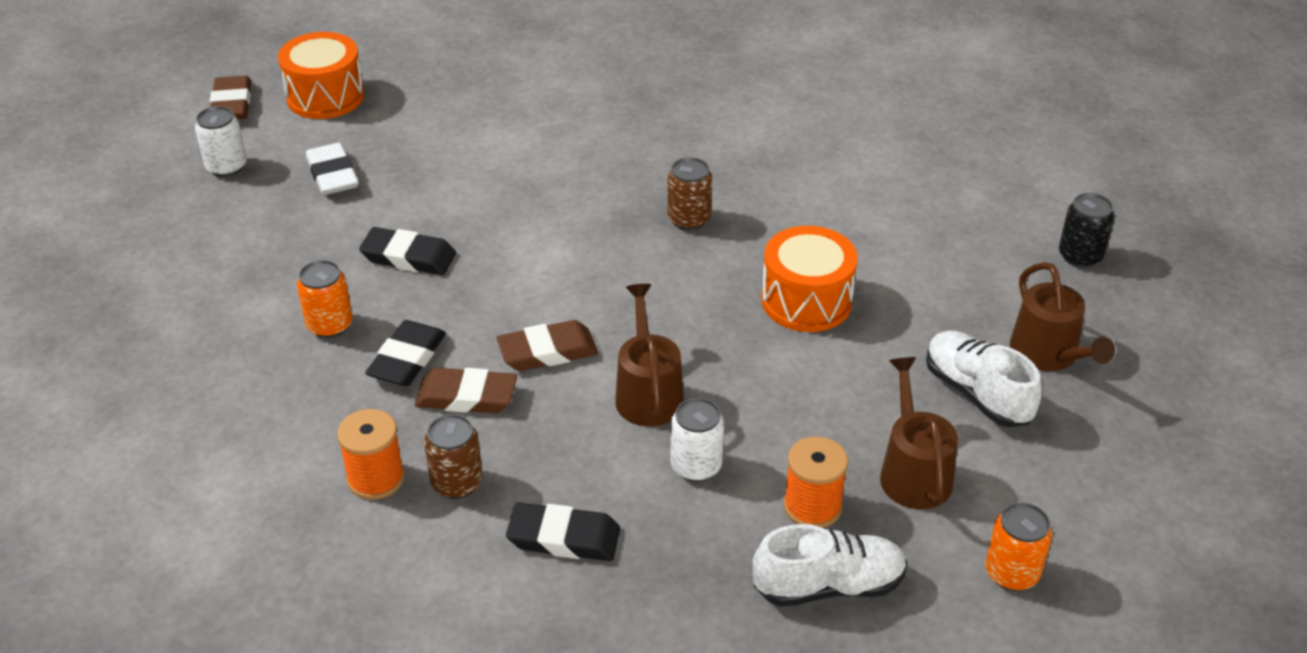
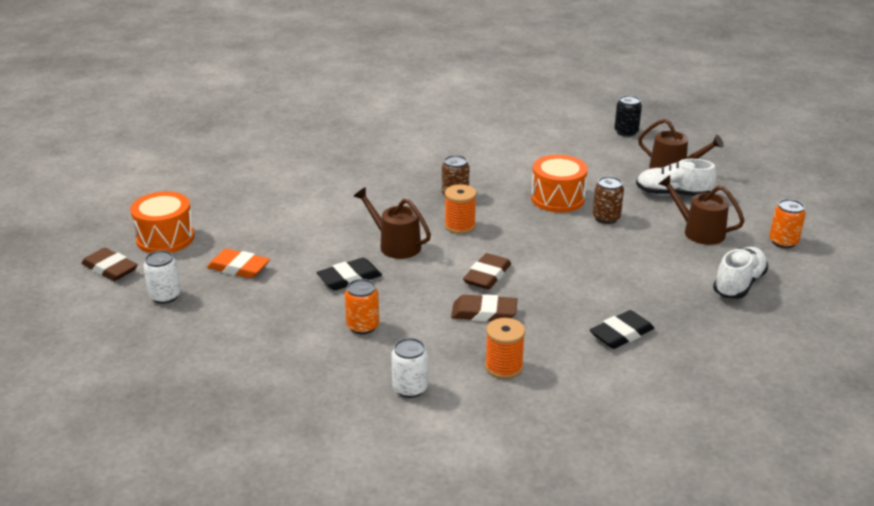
camera: 45 degrees left, 10 degrees down
white eraser [306,143,359,195] -> orange eraser [207,249,270,278]
black eraser [365,320,446,386] -> none
brown eraser [414,368,517,413] -> brown eraser turned 45 degrees clockwise [451,294,517,322]
brown can [424,414,483,499] -> brown can moved to [593,176,624,224]
brown watering can [615,284,684,427] -> brown watering can moved to [354,187,431,259]
white can [671,398,724,482] -> white can moved to [391,338,428,398]
orange spool [784,436,848,528] -> orange spool moved to [444,184,476,234]

